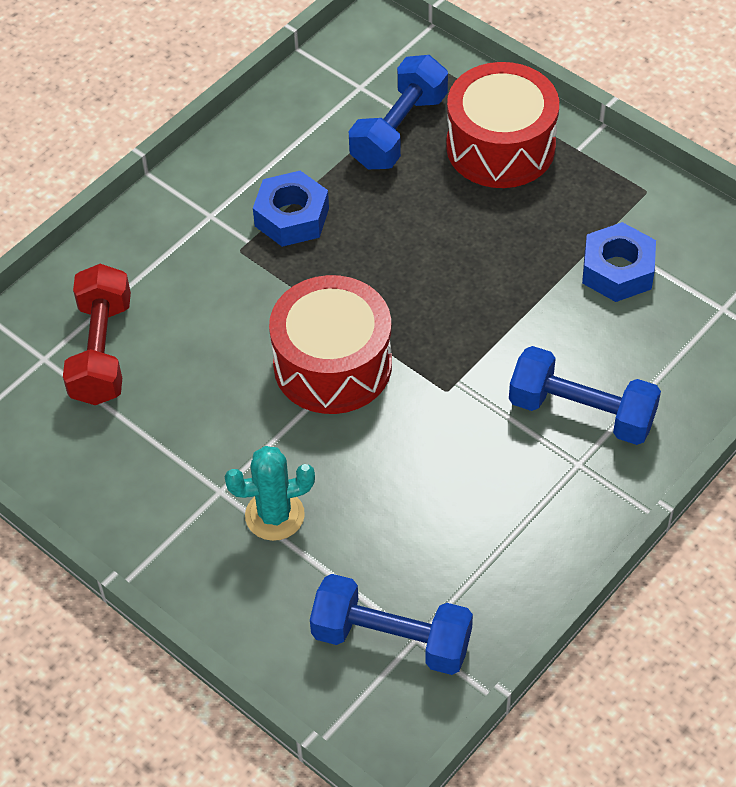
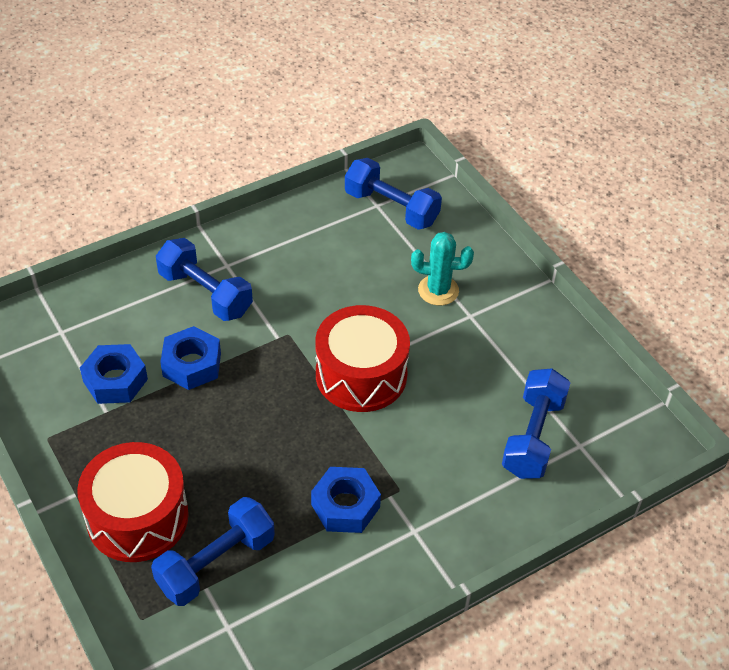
camera: 165 degrees left, 5 degrees down
red dumbbell [63,264,131,405] -> blue dumbbell [502,369,570,479]
none -> blue nut [160,326,221,390]

